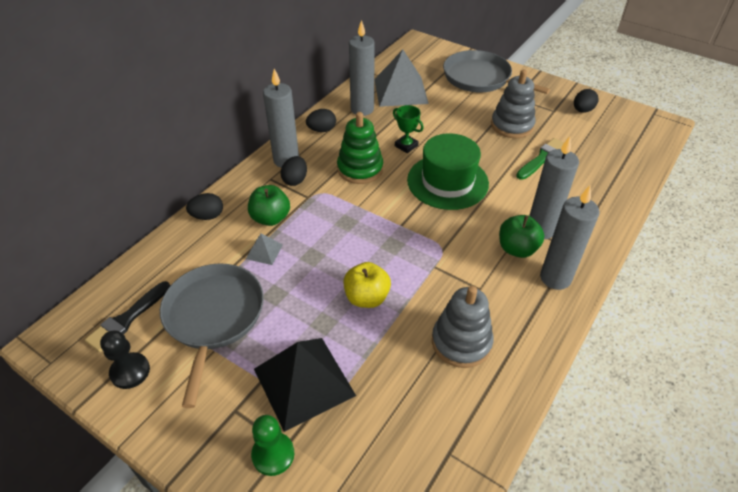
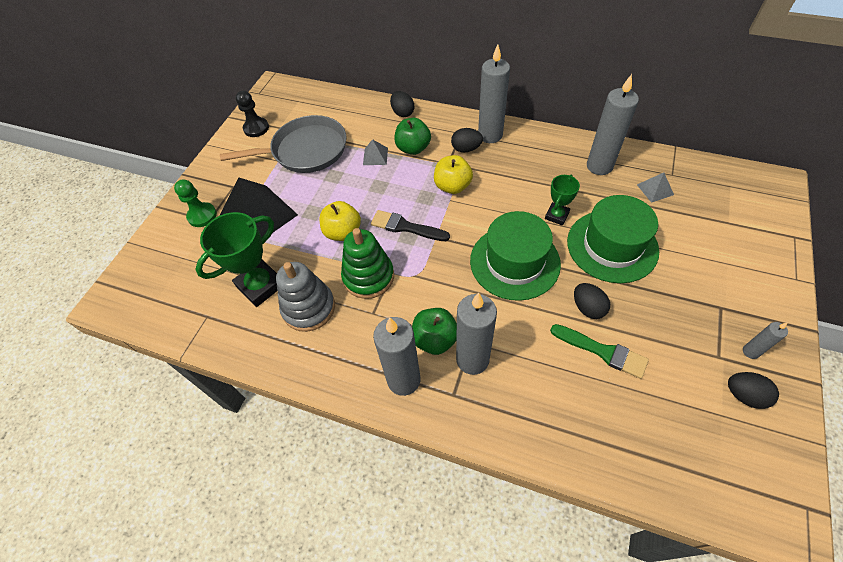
camera: 80 degrees right, 10 degrees up
black brush [85,281,170,353] -> black brush moved to [371,210,450,241]
black egg [306,109,336,132] -> black egg moved to [574,283,610,319]
green stacking toy [337,112,383,184] -> green stacking toy moved to [341,228,394,299]
grey pyramid [374,50,429,107] -> grey pyramid [637,172,674,203], size x0.44
grey pan [443,50,550,94] -> none
grey stacking toy [491,70,536,138] -> none
none -> green trophy [195,212,277,307]
none -> yellow apple [434,155,473,194]
none -> green hat [567,195,659,283]
none -> grey candle [743,322,788,359]

